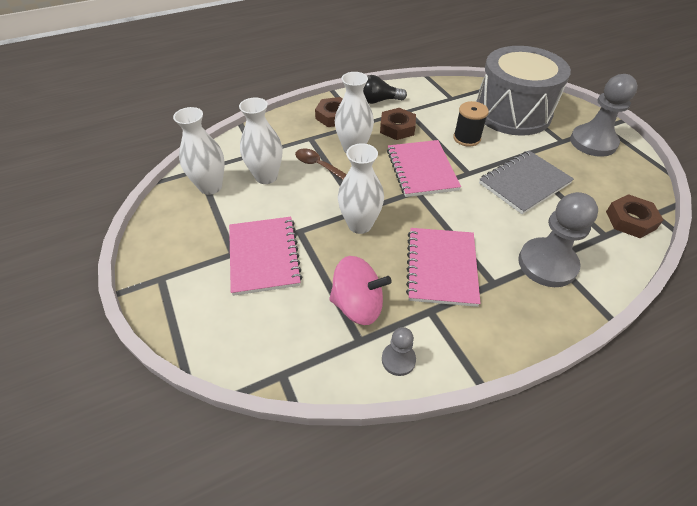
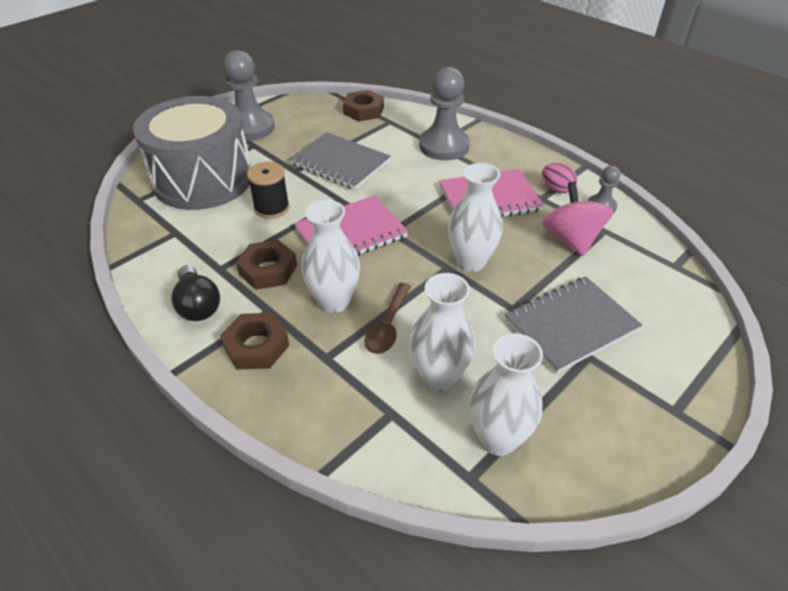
camera: 110 degrees left, 5 degrees down
pink notebook [229,217,302,296] -> grey notebook [505,277,642,373]
none -> pink egg [542,163,577,193]

